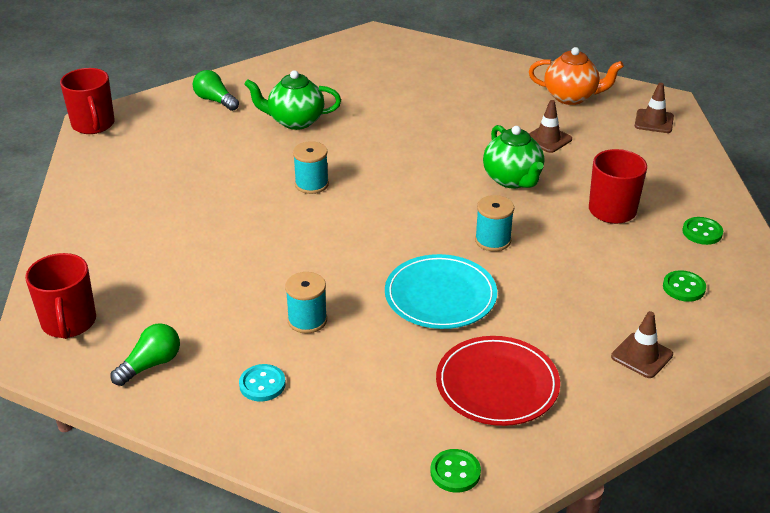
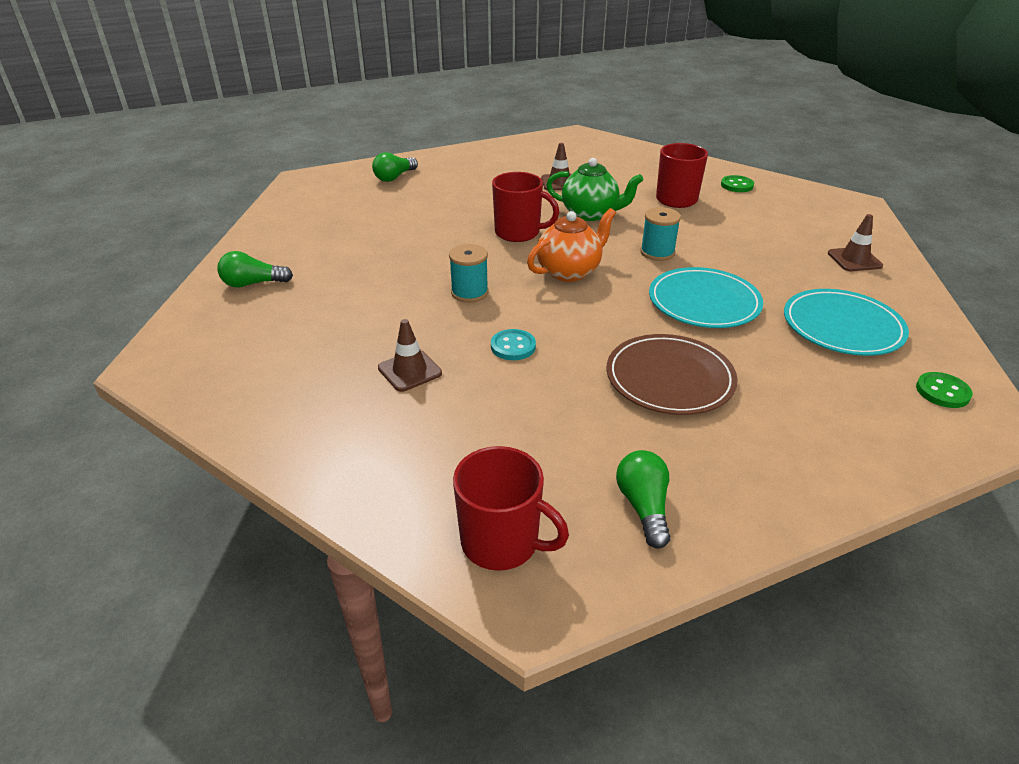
camera: 50 degrees left, 0 degrees up
red mug [60,68,115,134] -> red mug moved to [492,172,559,242]
turquoise button [239,364,286,401] -> turquoise button moved to [491,329,536,360]
green teapot [244,70,341,130] -> none
turquoise spool [285,272,327,334] -> brown plate [606,334,738,415]
red plate [436,336,560,426] -> turquoise plate [784,289,909,356]
orange teapot [529,47,624,105] -> orange teapot moved to [527,208,616,282]
brown traffic cone [635,83,674,133] -> brown traffic cone moved to [378,319,442,392]
green button [663,270,706,302] -> none
none -> green light bulb [372,152,418,182]

